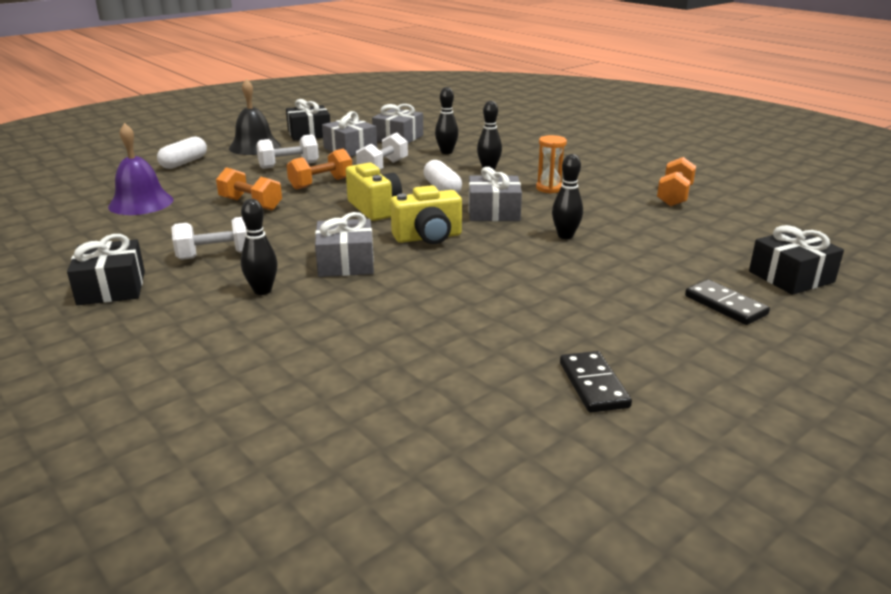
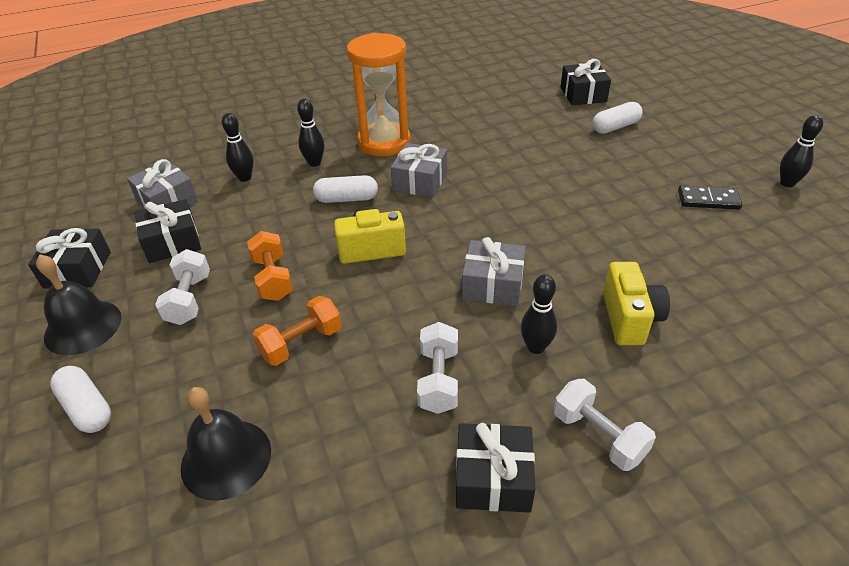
camera: 70 degrees left, 15 degrees up
purple bell [108,123,173,215] -> black bell [181,387,271,501]
grey gift [322,111,377,157] -> black gift [135,199,201,263]
white dumbbell [356,133,408,169] -> white dumbbell moved to [554,379,656,471]
yellow camera [390,185,462,244] -> yellow camera moved to [603,262,670,345]
orange hourglass [536,135,567,194] -> orange hourglass [347,33,411,156], size x2.16
black bowling pin [552,154,583,239] -> black bowling pin moved to [780,115,823,187]
orange dumbbell [657,157,696,206] -> none
black domino [685,280,770,325] -> white capsule [592,102,643,134]

